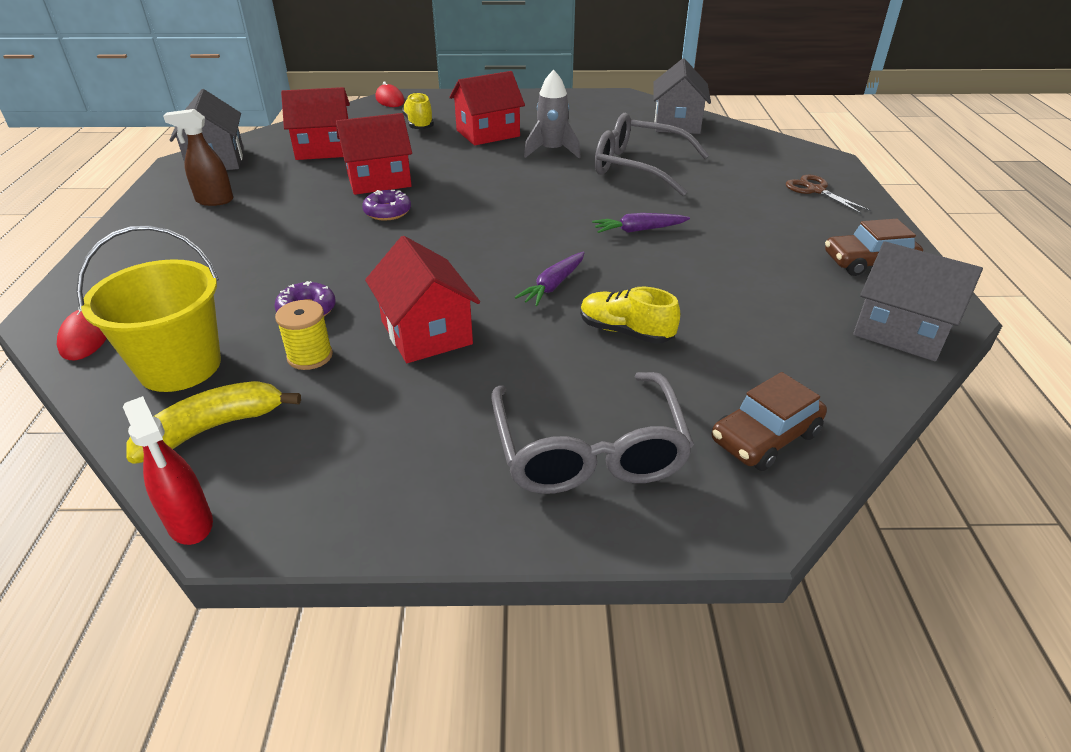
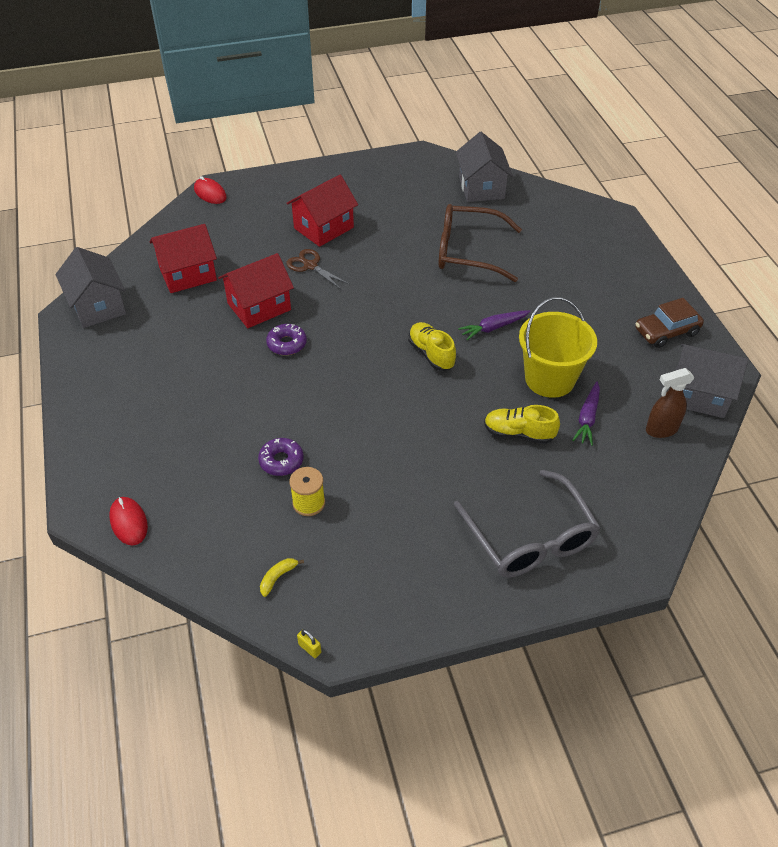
camera: 15 degrees left, 10 degrees up
yellow bucket [76,225,221,392] -> yellow bucket moved to [519,297,597,398]
red spray bottle [123,396,213,545] -> yellow padlock [297,629,321,658]
yellow banana [126,381,301,464] -> yellow banana [260,558,304,597], size x0.49
brown spray bottle [163,109,233,206] -> brown spray bottle moved to [646,368,695,438]
red house [365,236,480,363] -> none
yellow shoe [402,92,434,129] -> yellow shoe moved to [408,322,456,371]
purple carrot [515,251,585,306] -> purple carrot moved to [572,382,600,446]
grey rocket [524,70,581,159] -> none
grey glasses [595,113,709,196] -> brown glasses [439,204,522,282]
brown car [712,372,827,471] -> none
brown scissors [786,174,871,214] -> brown scissors moved to [286,249,349,289]

